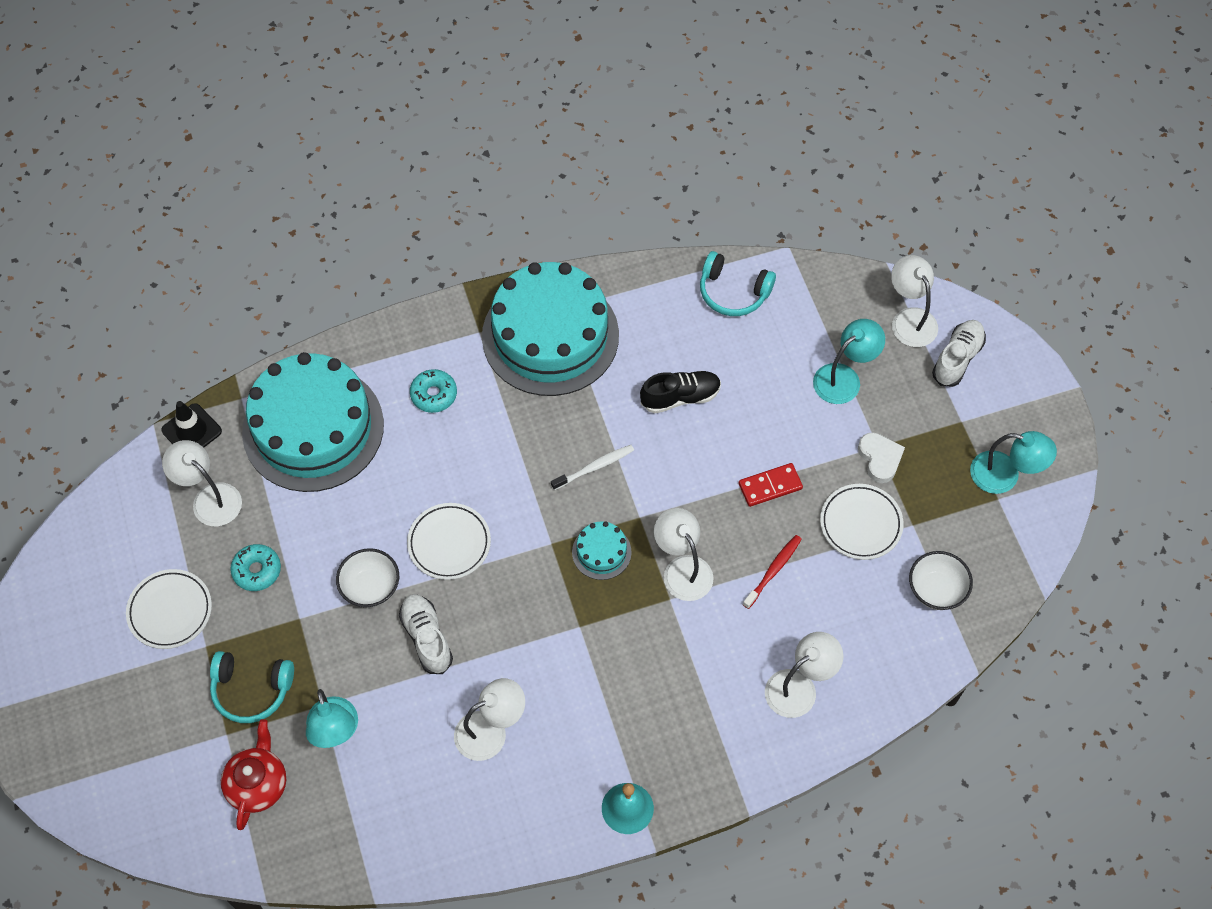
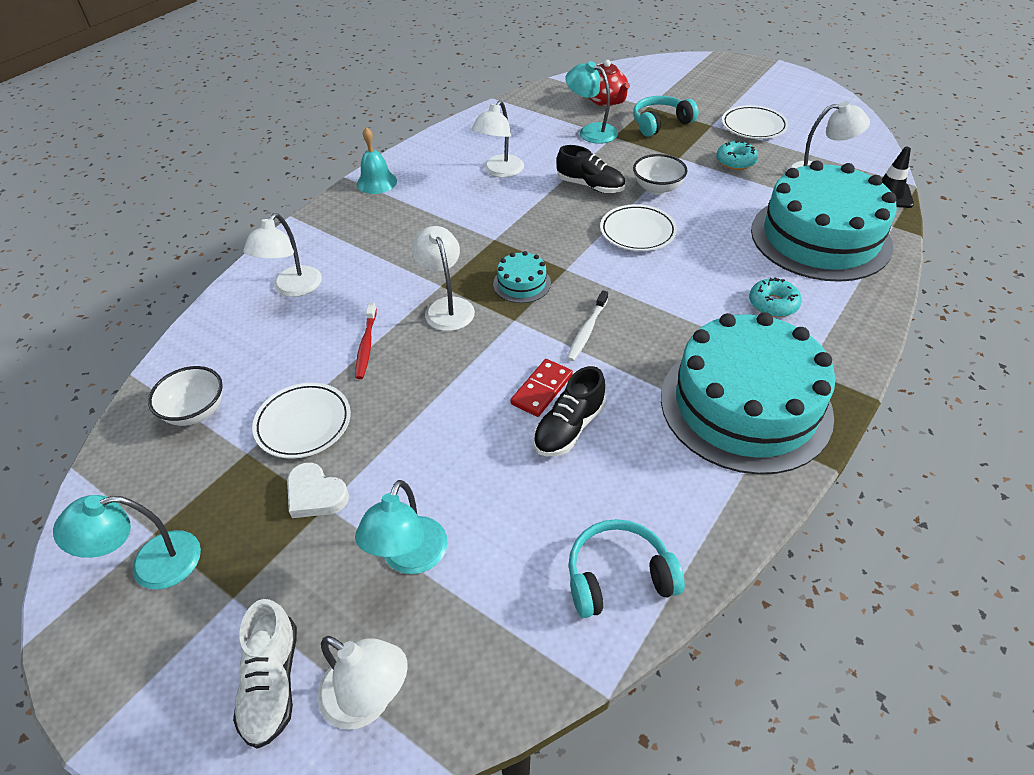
camera: 145 degrees right, 15 degrees down
white shoe [399,594,453,674] -> black shoe [556,145,625,193]
white lamp [654,508,714,601] -> white lamp turned 135 degrees counterclockwise [411,226,475,331]
red domino [739,463,803,507] -> red domino moved to [511,359,573,417]

